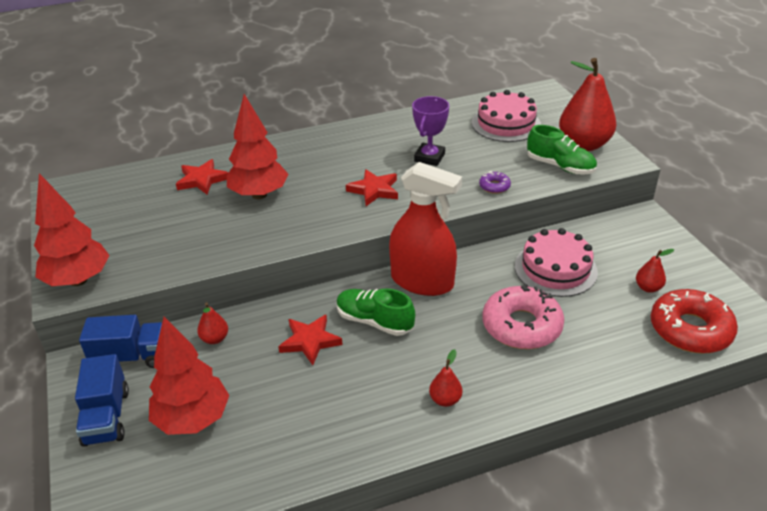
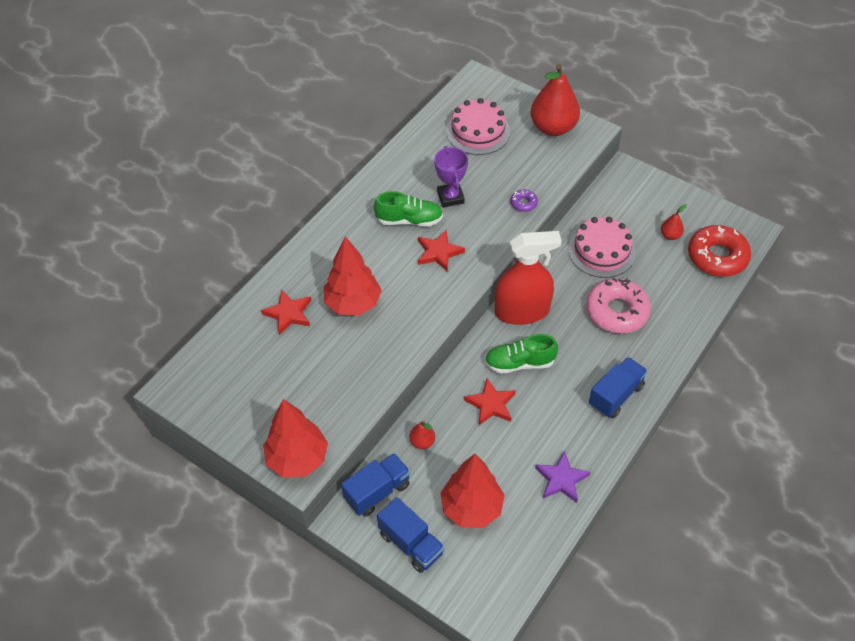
camera: 35 degrees left, 15 degrees up
red pear [429,349,462,407] -> blue truck [589,357,648,418]
green shoe [527,125,597,175] -> green shoe moved to [374,191,443,226]
none -> purple star [535,451,591,503]

